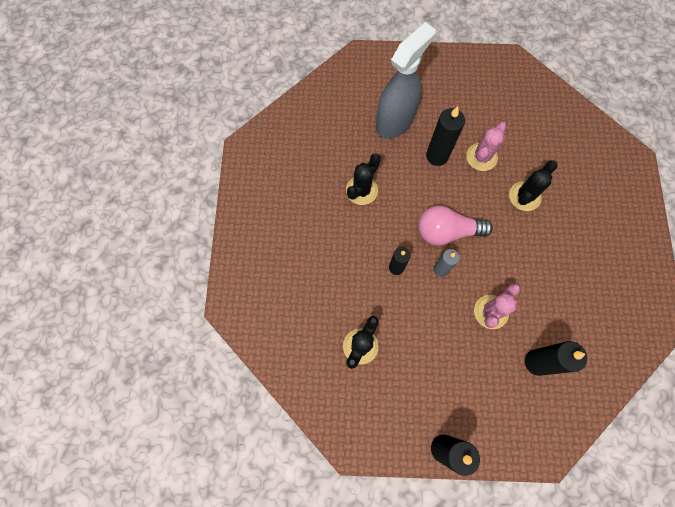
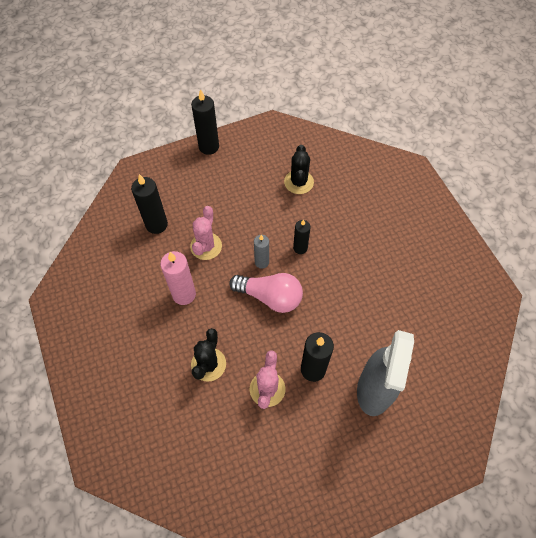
camera: 155 degrees right, 10 degrees down
black cactus [346,153,381,205] -> none
pink light bulb [418,206,493,246] -> pink light bulb turned 45 degrees clockwise [229,273,303,313]
none -> pink candle [160,251,196,305]

